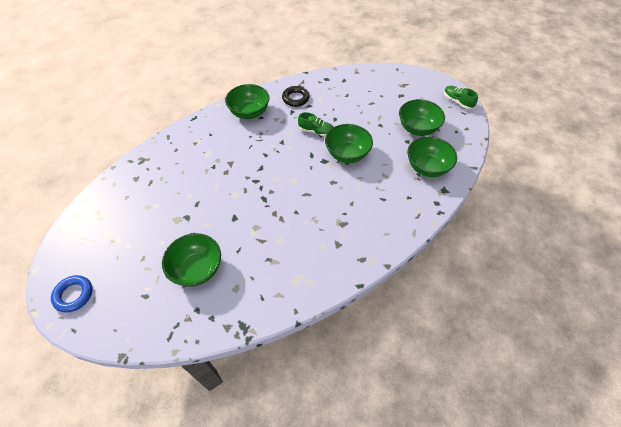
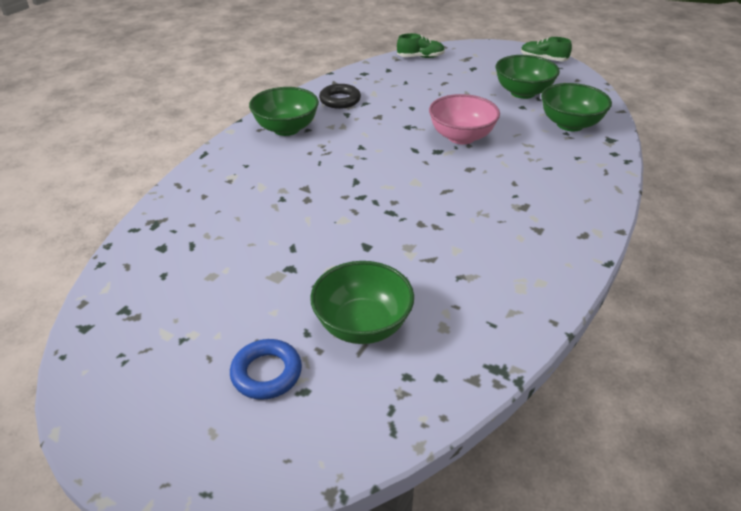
camera: 25 degrees left, 15 degrees down
blue ring [51,275,92,312] -> blue ring moved to [230,339,302,400]
green shoe [298,112,334,137] -> green shoe moved to [397,33,445,58]
green bowl [325,124,373,163] -> pink bowl [429,94,500,145]

